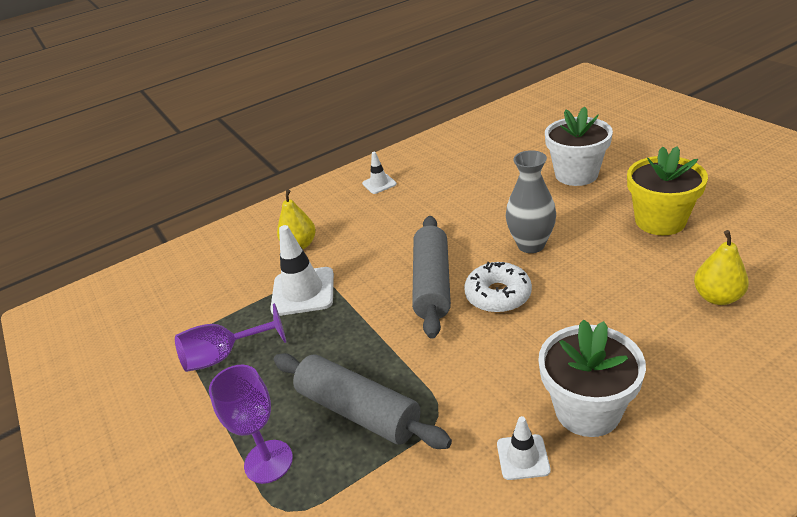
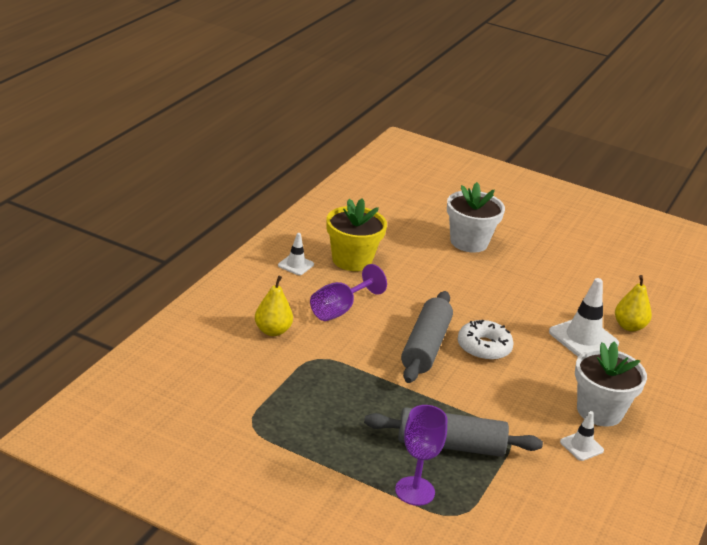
camera: 40 degrees left, 5 degrees down
purple goblet [175,303,286,372] -> purple goblet moved to [310,264,387,321]
white traffic cone [270,225,334,316] -> white traffic cone moved to [549,278,619,356]
grey rolling pin [412,216,451,339] -> grey rolling pin turned 45 degrees clockwise [401,291,453,383]
grey vase [506,150,556,253] -> none
yellow flower pot [627,146,708,235] -> yellow flower pot moved to [326,198,387,271]

